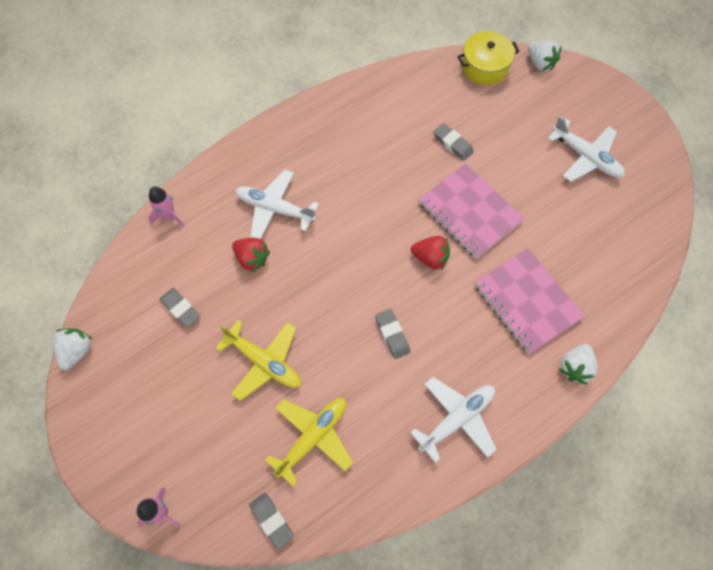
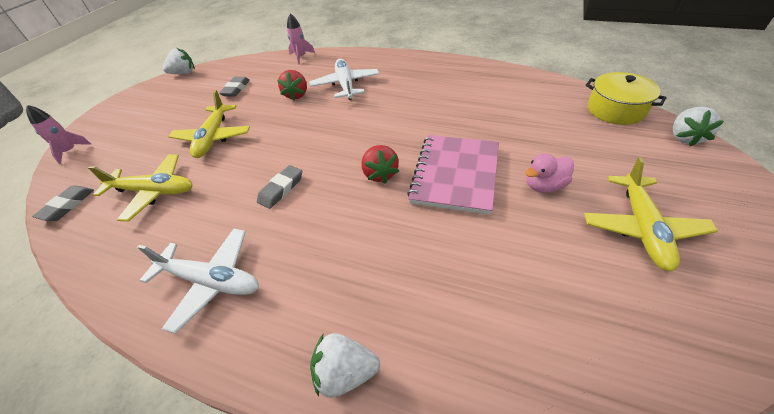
camera: 60 degrees right, 20 degrees down
grey eraser [434,123,474,161] -> none
pink notebook [474,248,585,354] -> none
white plane [547,116,625,182] -> yellow plane [584,157,718,272]
none -> pink duck [525,154,574,193]

